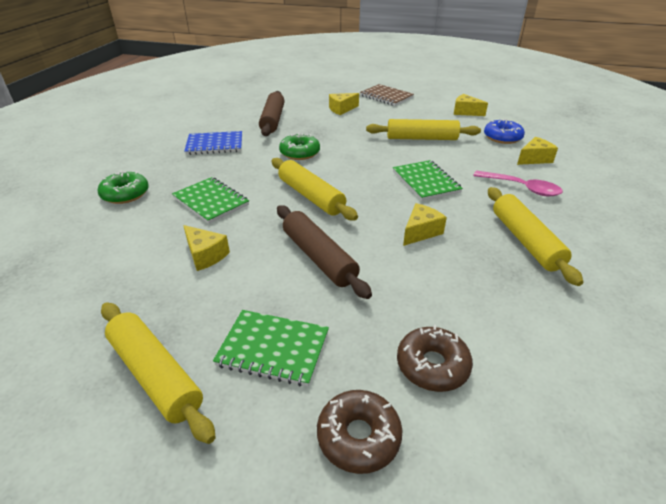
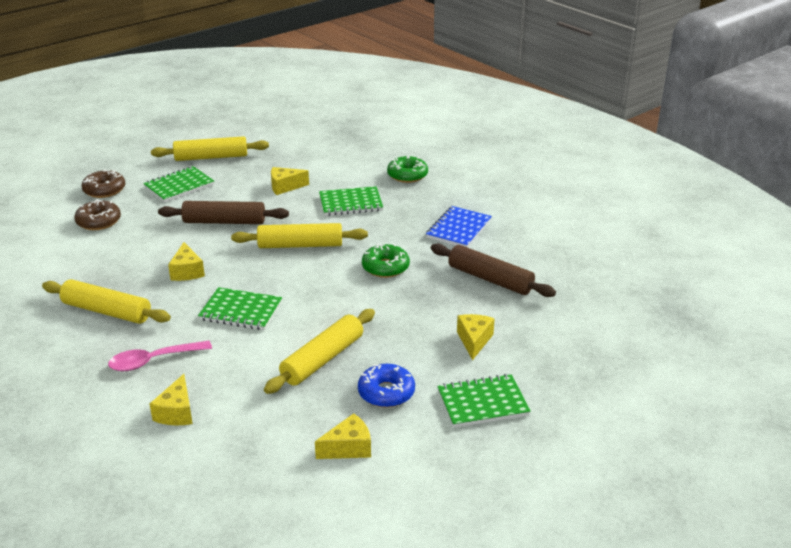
camera: 125 degrees right, 5 degrees down
brown notebook [360,84,414,106] -> green notebook [437,374,531,428]
blue donut [484,119,525,144] -> blue donut moved to [358,364,415,408]

